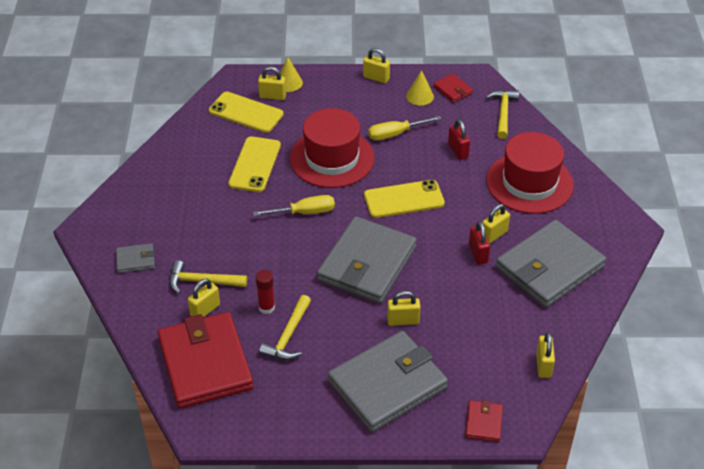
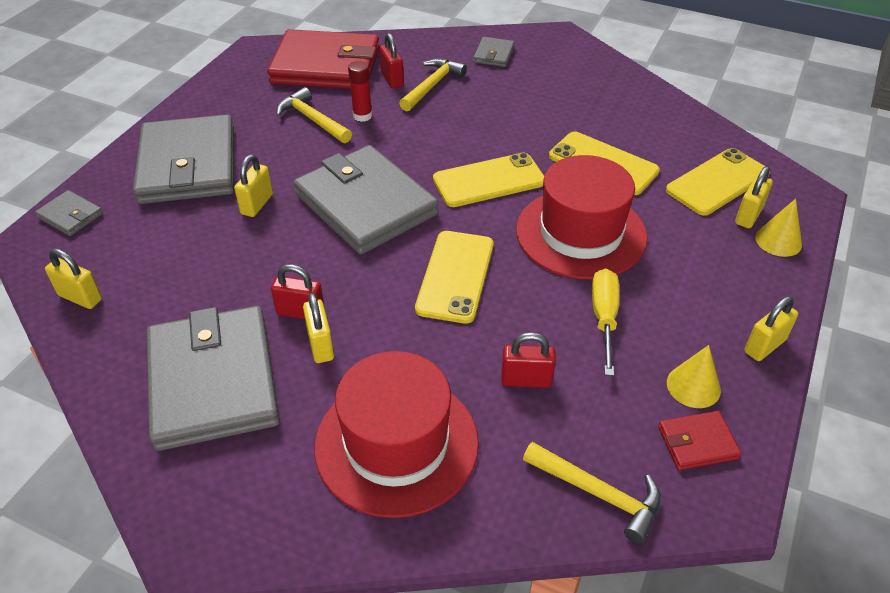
camera: 115 degrees right, 0 degrees up
yellow padlock [188,279,220,317] -> red padlock [379,33,404,88]
yellow screwdriver [253,195,335,216] -> yellow phone [433,153,544,207]
red wallet [465,400,503,442] -> grey wallet [35,190,103,236]

